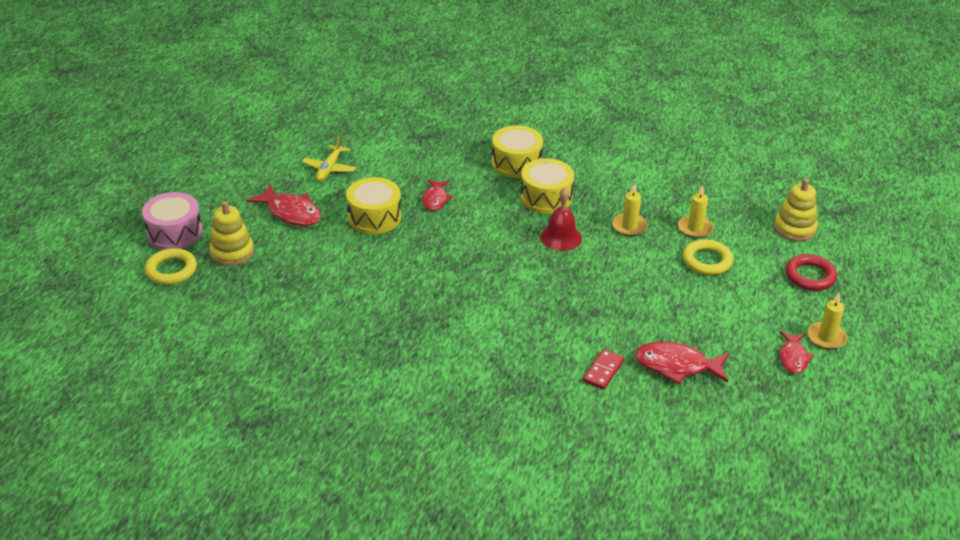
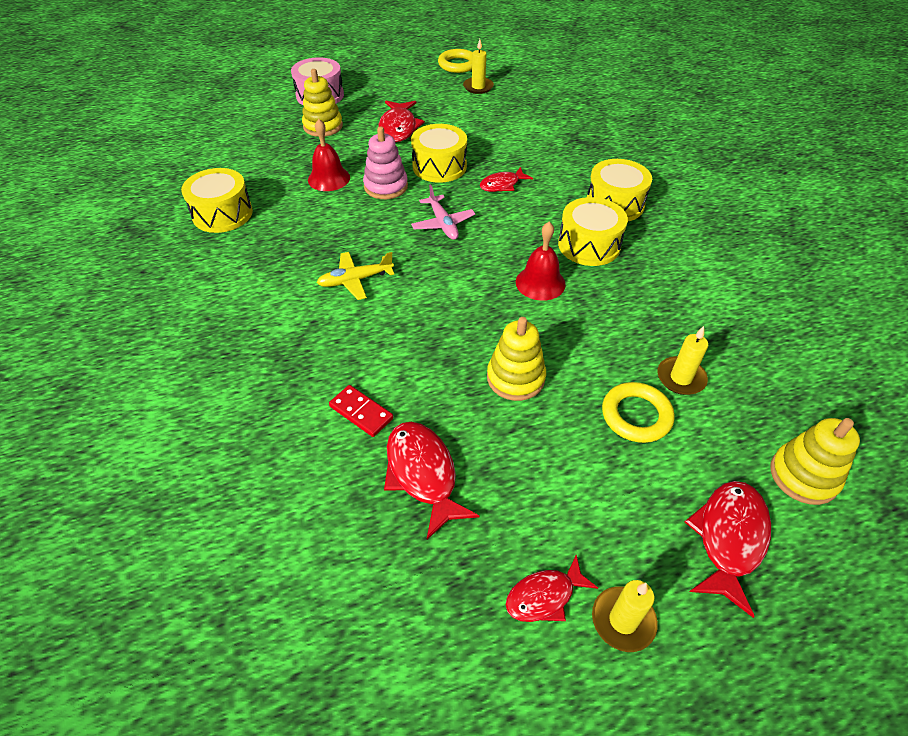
camera: 55 degrees right, 10 degrees up
yellow ring [145,248,197,285] -> yellow ring moved to [438,49,473,73]
yellow plane [302,136,356,181] -> yellow plane moved to [317,252,394,300]
red domino [583,349,624,390] -> red domino turned 45 degrees clockwise [329,385,393,437]
yellow candle [612,183,648,236] -> yellow candle moved to [463,39,494,94]
red ring [786,254,837,291] -> red fish [685,481,771,618]
none -> yellow drum [181,168,253,233]
none -> red bell [308,119,350,191]
none -> pink stacking toy [363,126,408,199]
none -> pink plane [411,184,475,240]
none -> yellow stacking toy [487,317,546,401]

